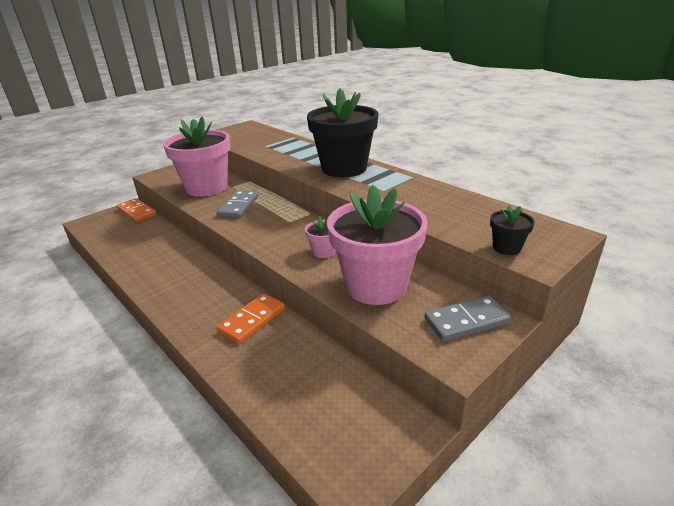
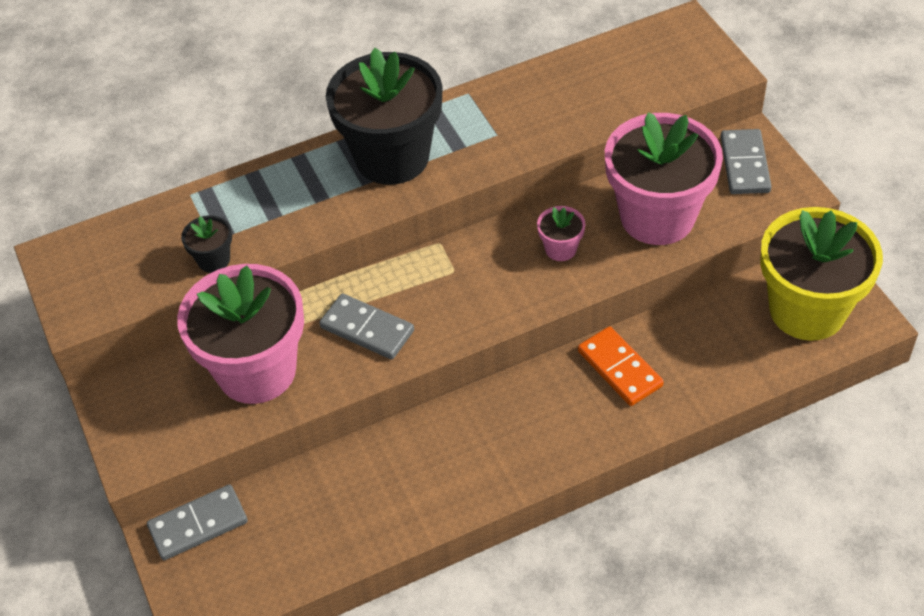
camera: 70 degrees left, 20 degrees up
orange domino [117,198,156,222] -> grey domino [147,484,248,560]
black flower pot [490,205,535,255] -> black flower pot moved to [181,215,232,273]
none -> yellow flower pot [760,207,883,341]

